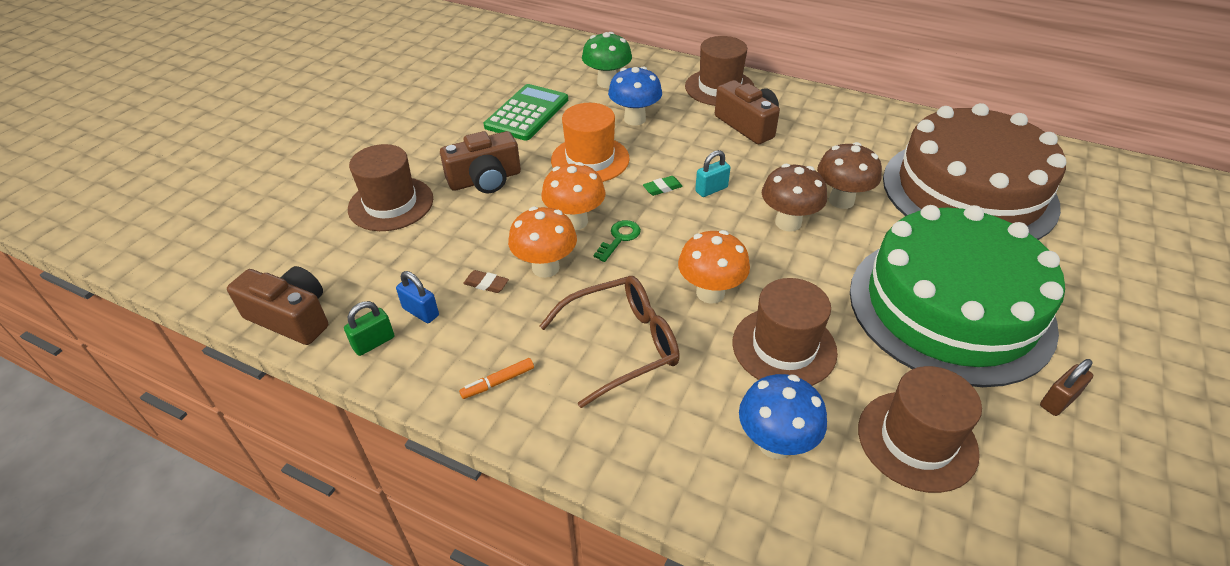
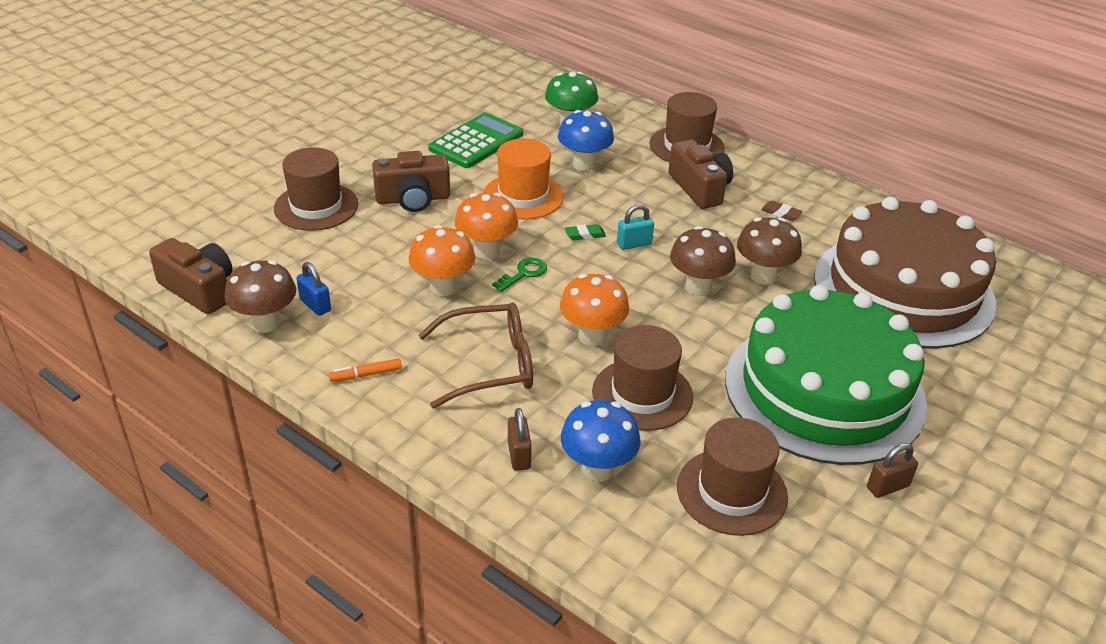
camera: 10 degrees right, 5 degrees down
green padlock [344,301,394,356] -> brown mushroom [225,260,296,333]
brown eraser [463,270,509,293] -> brown eraser moved to [761,201,803,221]
none -> brown padlock [508,408,532,471]

